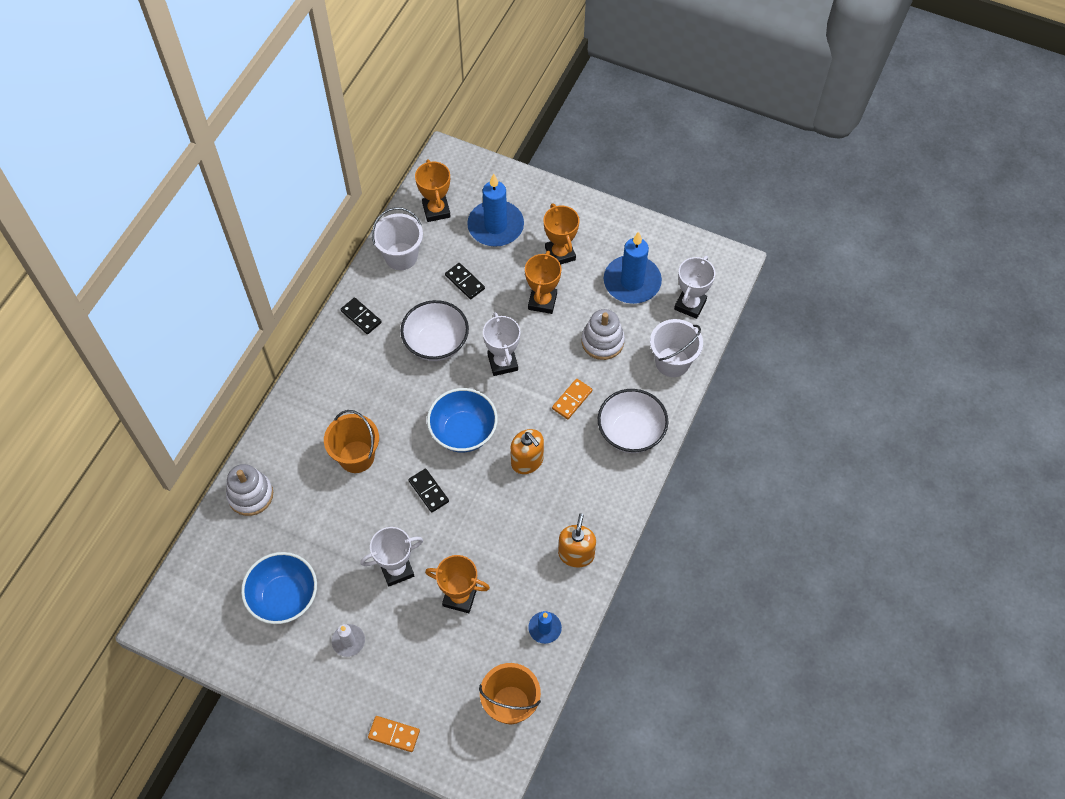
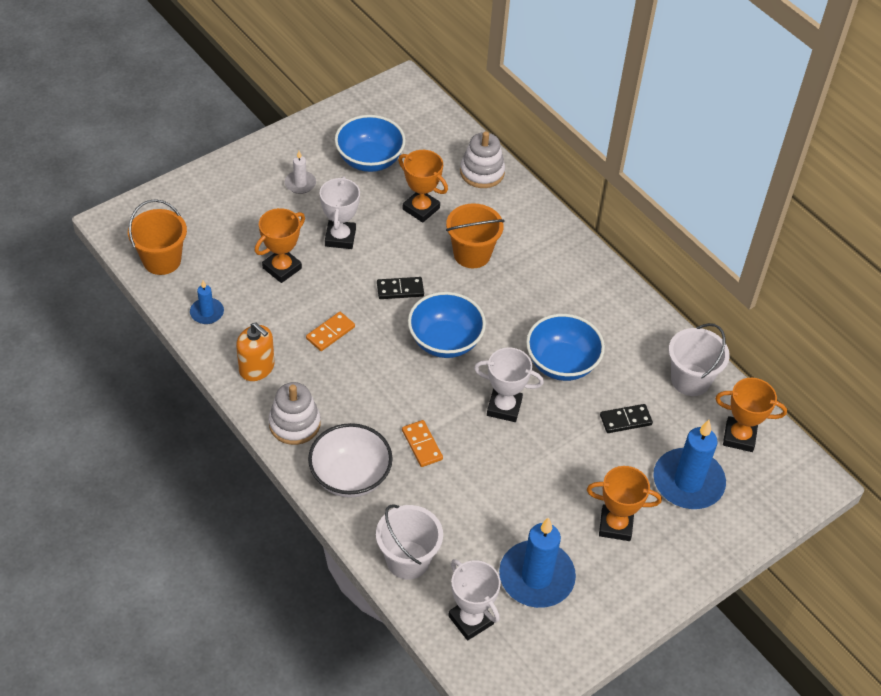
camera: 115 degrees right, 10 degrees down
black domino [340,297,382,334] -> none
orange domino [368,716,420,752] -> orange domino moved to [306,312,355,351]
white bowl [400,300,469,361] -> blue bowl [526,314,605,381]
orange soap dispenser [511,429,544,474] -> none
orange trophy [525,251,561,314] -> orange trophy moved to [398,150,448,223]
white stacking toy [582,309,625,360] -> white stacking toy moved to [269,382,321,445]

